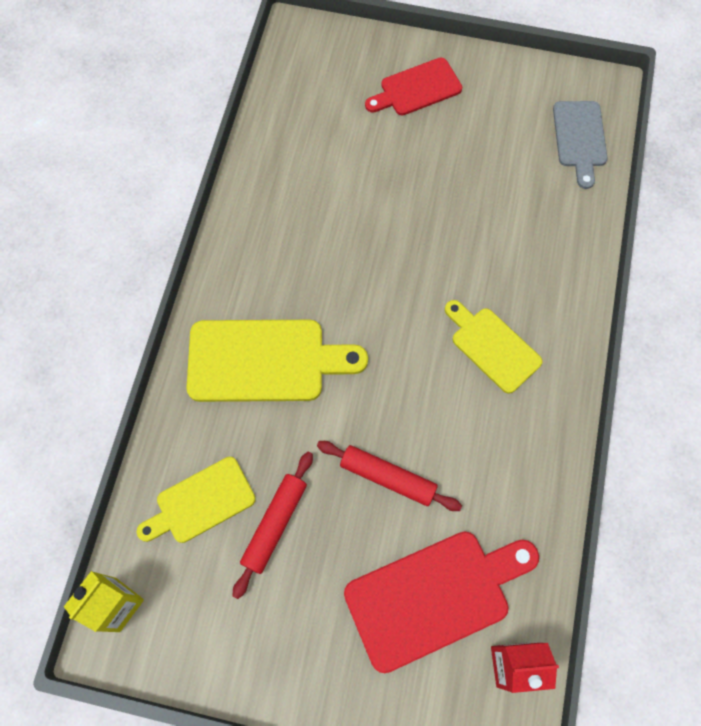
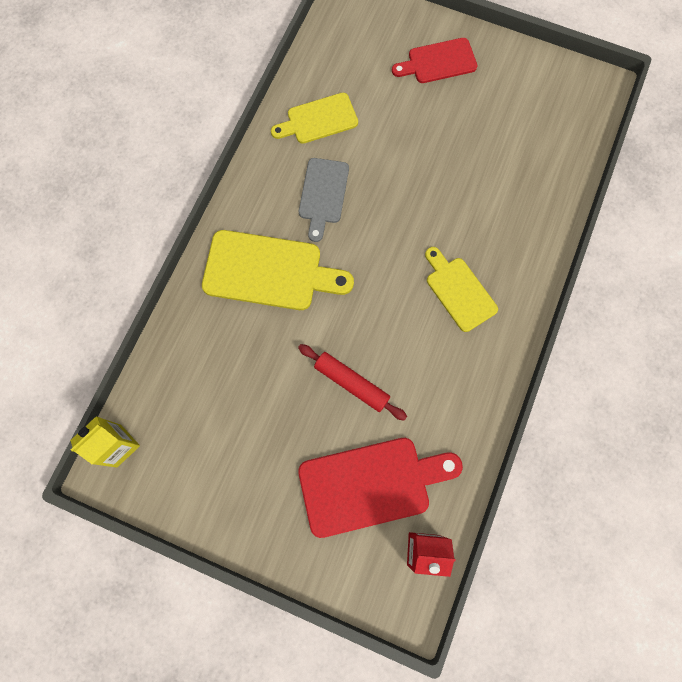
camera: 10 degrees right, 5 degrees up
yellow cutting board [137,457,256,543] -> yellow cutting board moved to [271,93,358,144]
red rolling pin [233,452,313,599] -> none
grey cutting board [553,101,608,189] -> grey cutting board moved to [299,158,349,242]

